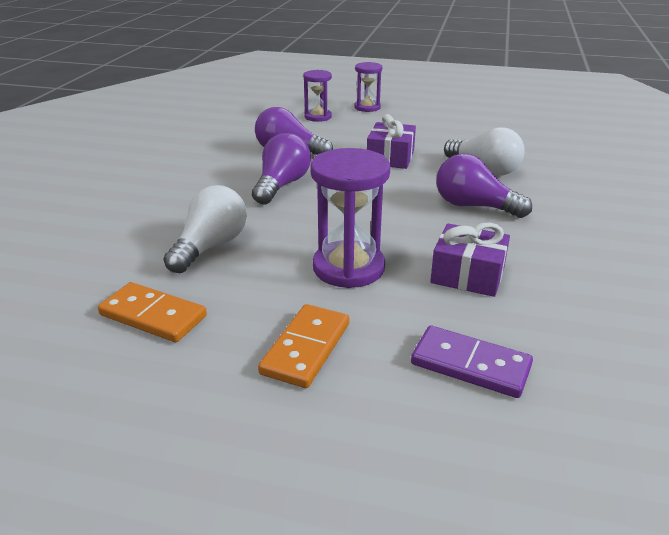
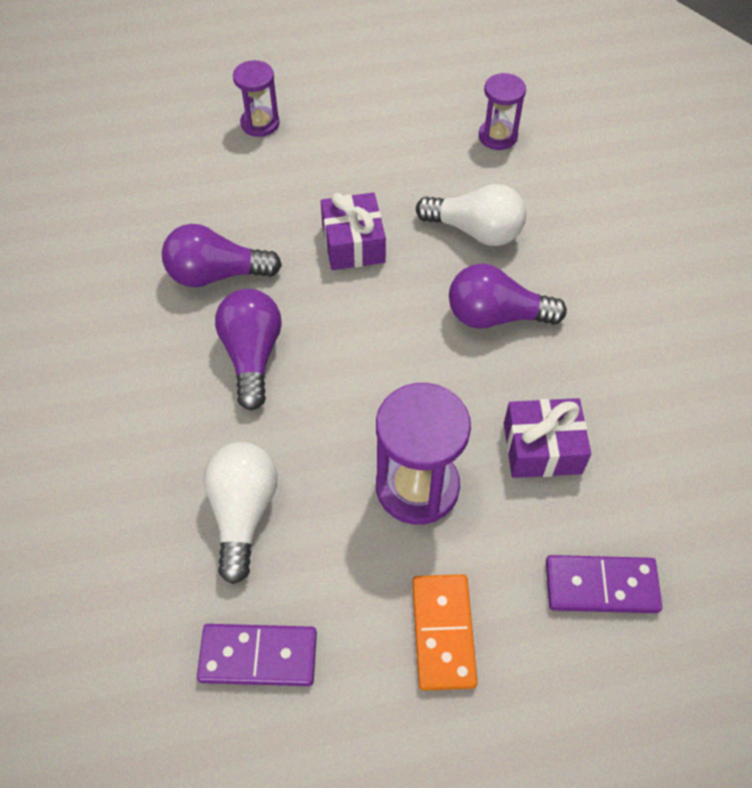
camera: 25 degrees left, 25 degrees up
orange domino [98,282,207,342] -> purple domino [197,624,317,686]
purple hourglass [303,70,332,122] -> purple hourglass moved to [479,73,526,150]

